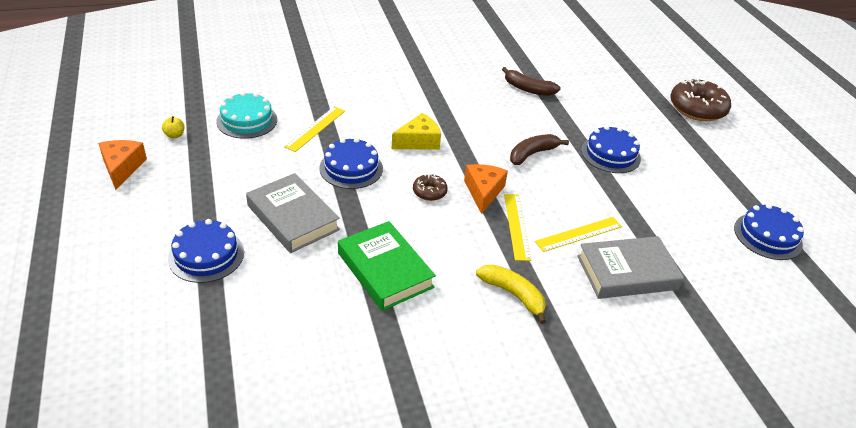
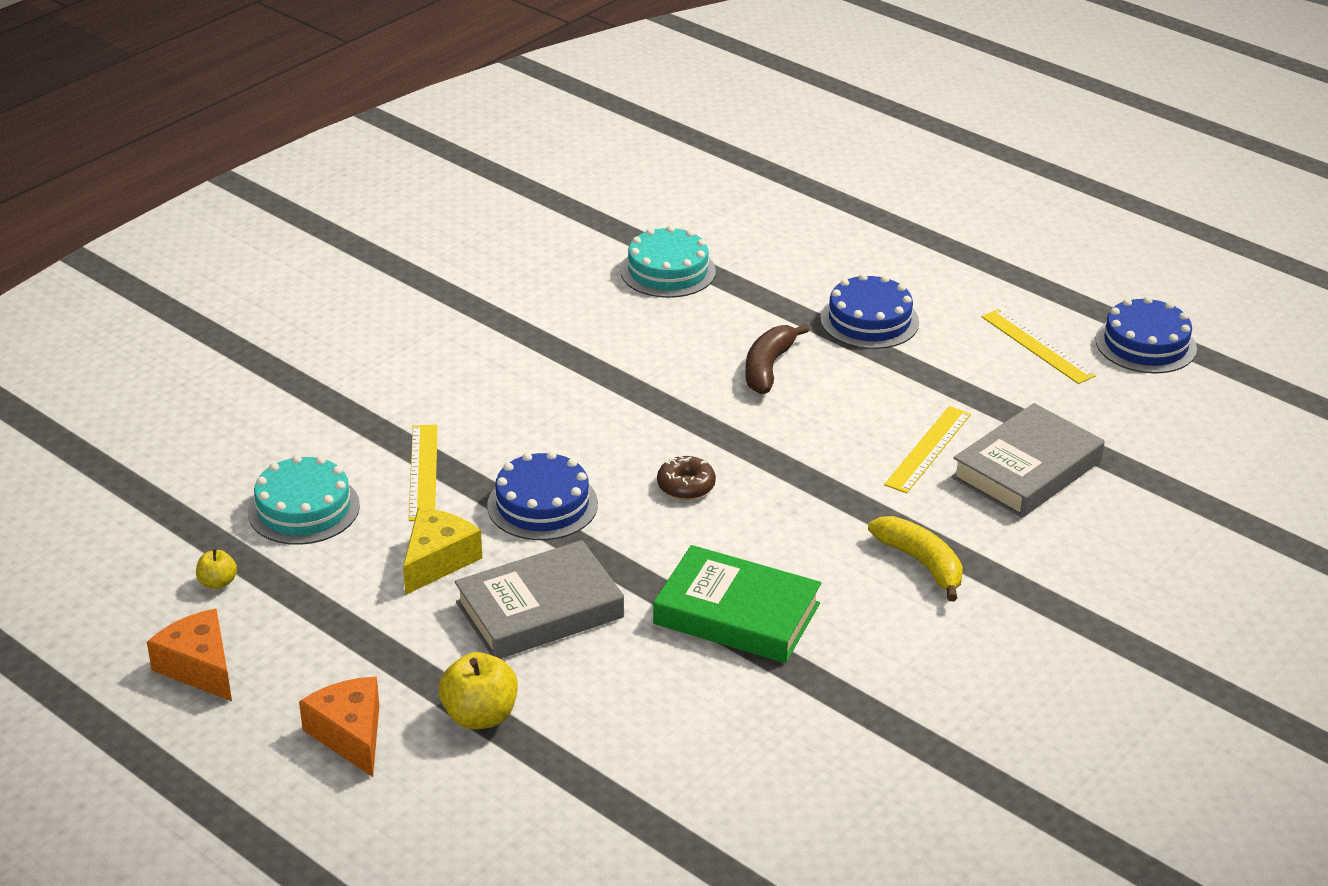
camera: 30 degrees left, 5 degrees down
blue cake [168,219,244,283] -> yellow apple [438,652,518,729]
grey book [246,173,340,253] -> grey book turned 45 degrees counterclockwise [455,540,624,659]
yellow cheese [392,113,441,150] -> yellow cheese moved to [403,508,482,595]
orange cheese [464,164,508,214] -> orange cheese moved to [299,677,379,777]
yellow banana [476,264,546,324] -> yellow banana turned 45 degrees clockwise [868,516,963,601]
brown banana [502,67,561,96] -> turquoise cake [620,225,716,298]
yellow ruler [504,194,531,261] -> yellow ruler moved to [982,309,1096,384]
brown donut [670,78,731,121] -> none

